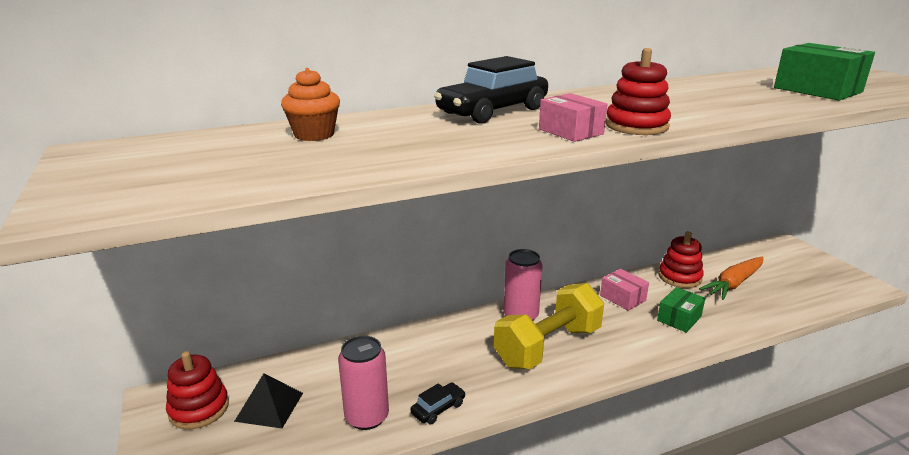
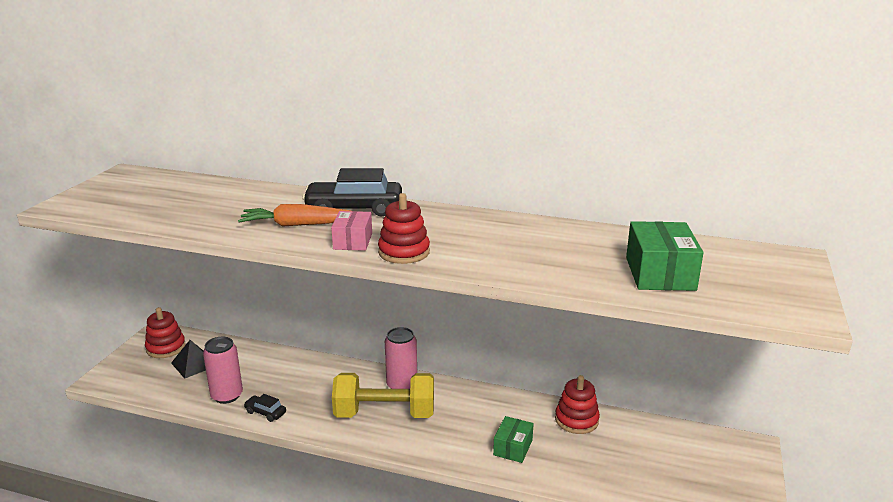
camera: 40 degrees right, 0 degrees up
orange cupcake [281,68,340,141] -> none
black car [410,382,466,424] -> black car turned 150 degrees counterclockwise [244,394,286,422]
pink box [600,269,649,311] -> none
green box [657,287,705,333] -> green box turned 60 degrees counterclockwise [493,416,534,463]
orange carrot [699,257,764,300] -> orange carrot moved to [238,204,350,227]

